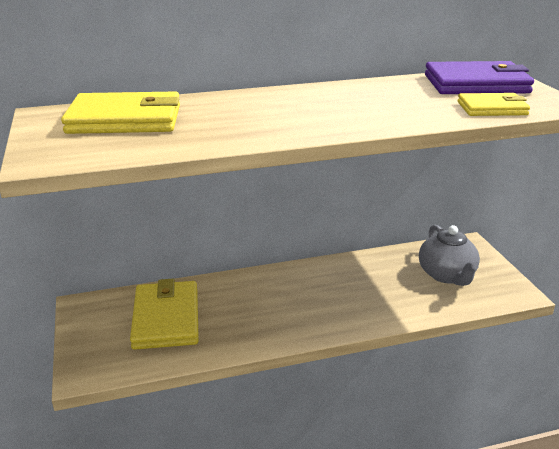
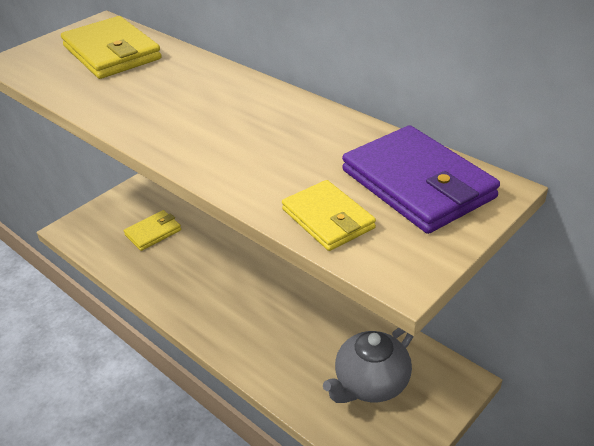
camera: 60 degrees right, 10 degrees up
yellow wallet [130,279,199,350] -> yellow wallet [124,210,181,251], size x0.59

